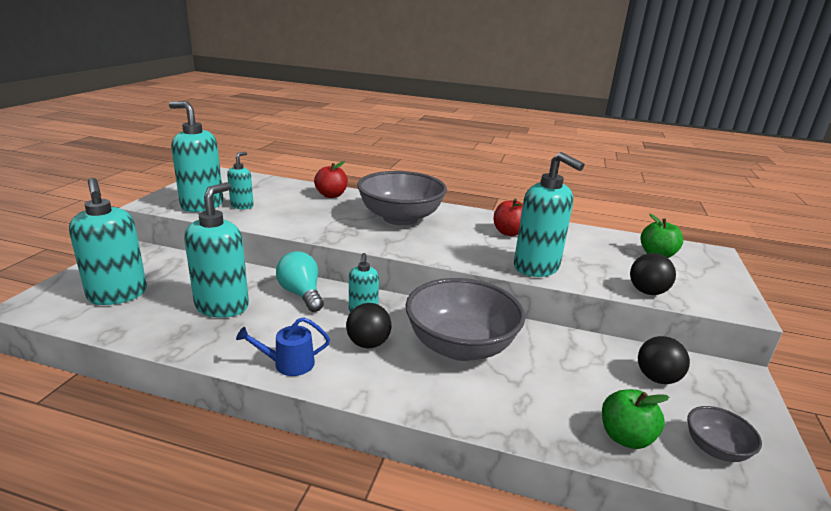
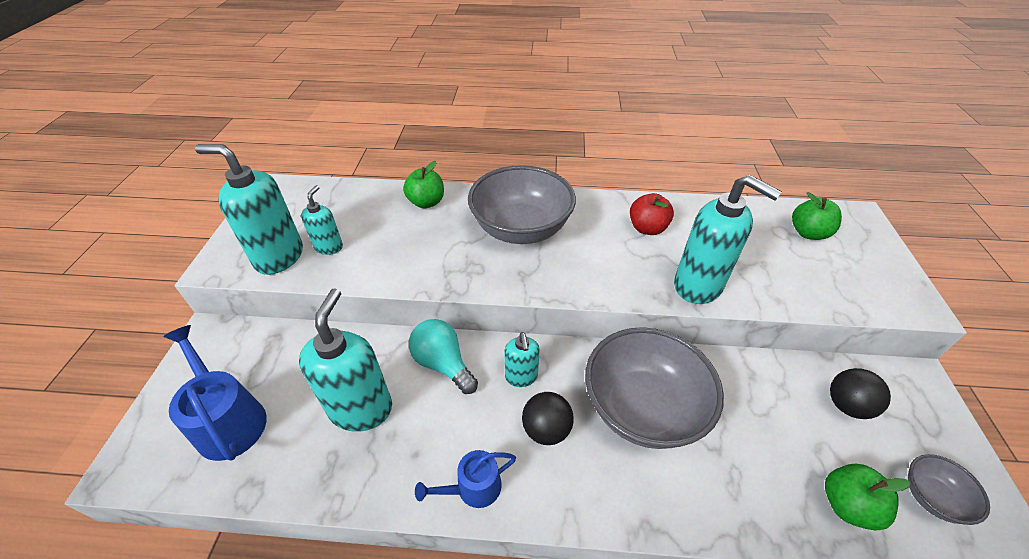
camera: 10 degrees left, 20 degrees up
turquoise soap dispenser [69,178,147,305] -> blue watering can [163,325,267,461]
red apple [314,161,348,198] -> green apple [403,161,444,208]
black ball [630,253,676,295] -> none

